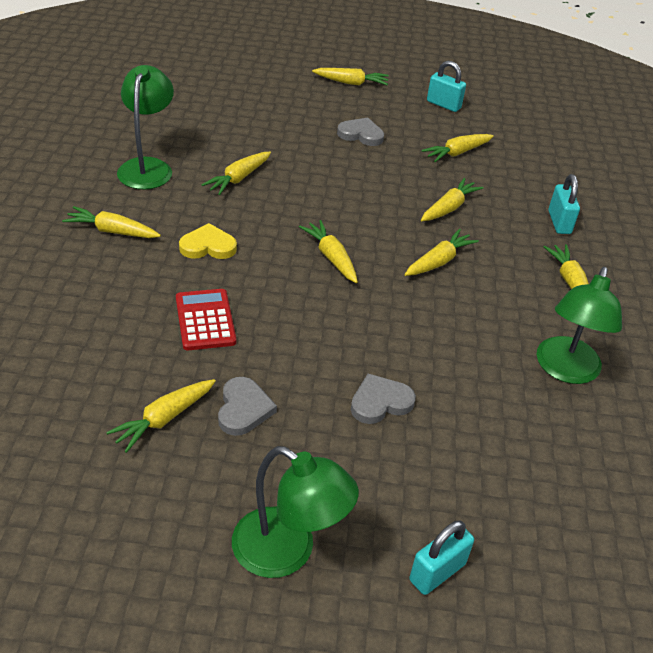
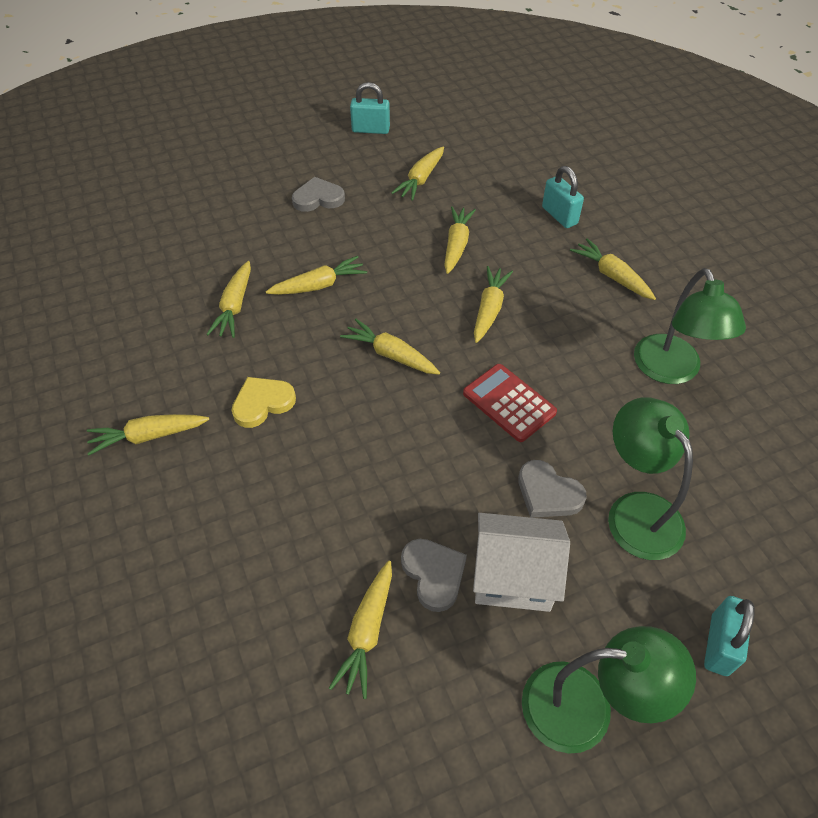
camera: 25 degrees left, 10 degrees up
green lamp [117,65,174,189] -> green lamp moved to [608,397,693,560]
red calculator [176,289,236,350] -> red calculator moved to [463,364,557,442]
yellow carrot [312,68,389,86] -> yellow carrot moved to [266,256,367,295]
grey heart [351,374,416,424] -> grey heart turned 90 degrees counterclockwise [518,460,587,518]
none -> white house [473,513,570,612]

